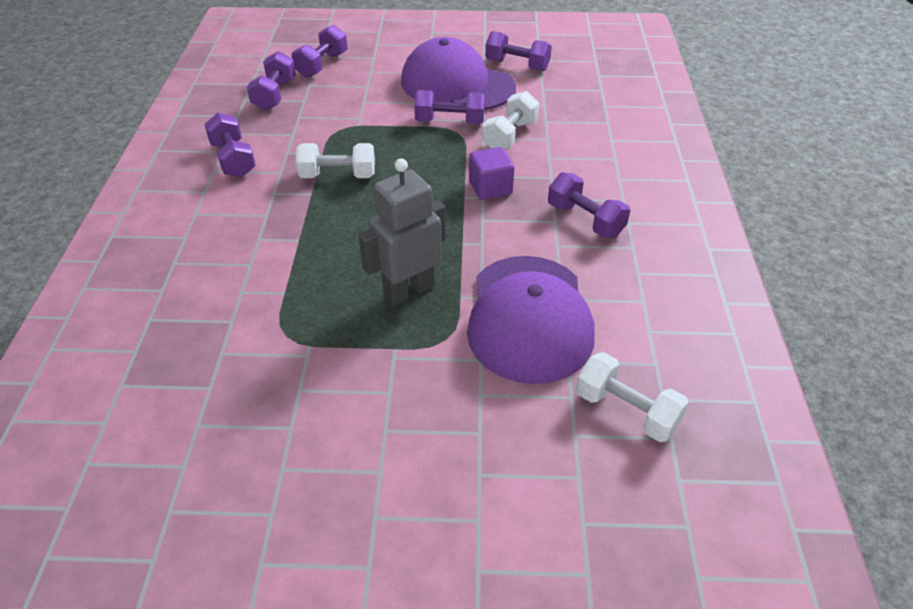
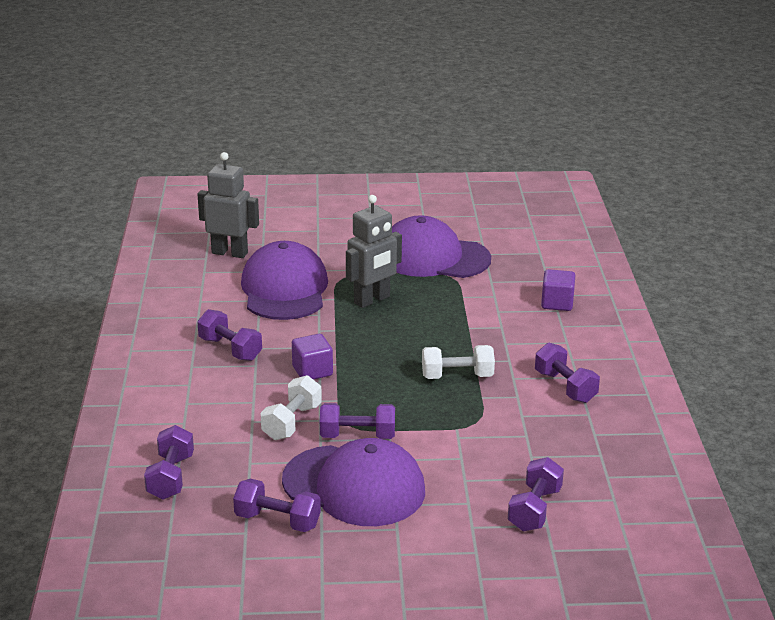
camera: 175 degrees right, 15 degrees down
purple dumbbell [247,51,296,111] -> purple dumbbell moved to [144,425,194,500]
white dumbbell [576,352,689,442] -> grey robot [197,152,259,258]
none -> purple cap [392,215,491,278]
none -> purple cube [541,269,575,311]

